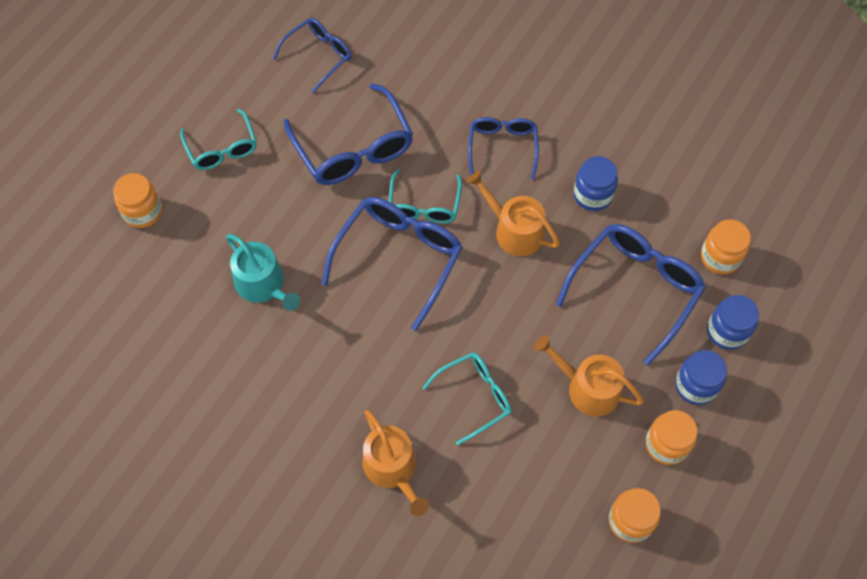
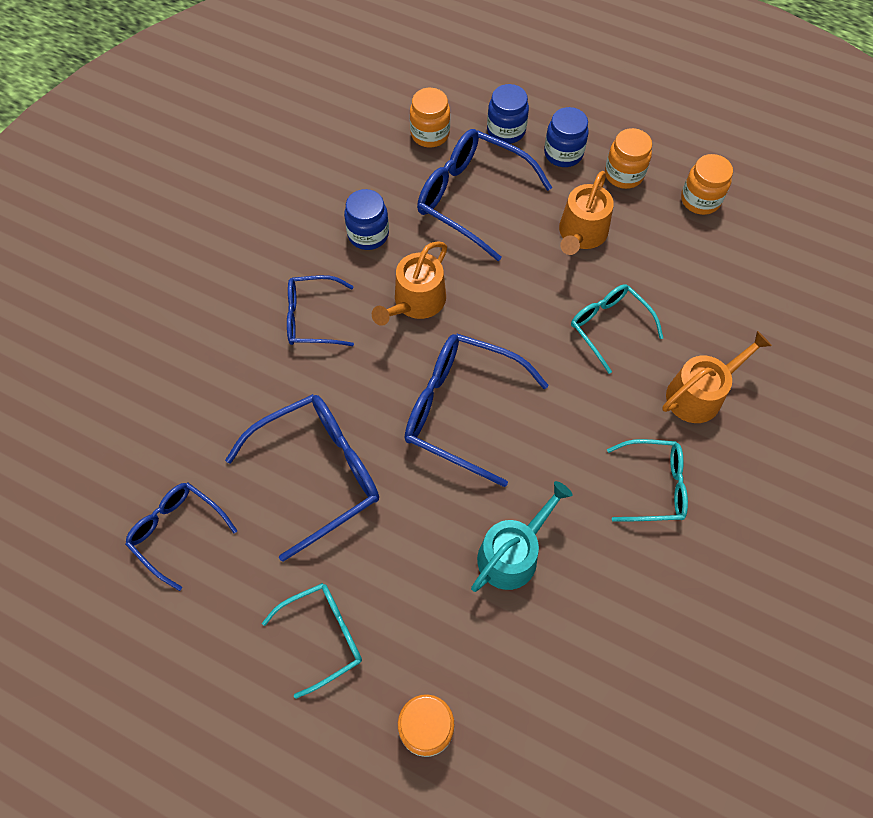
camera: 95 degrees left, 0 degrees up
turquoise glasses [389,169,462,223] -> turquoise glasses moved to [607,439,688,522]

